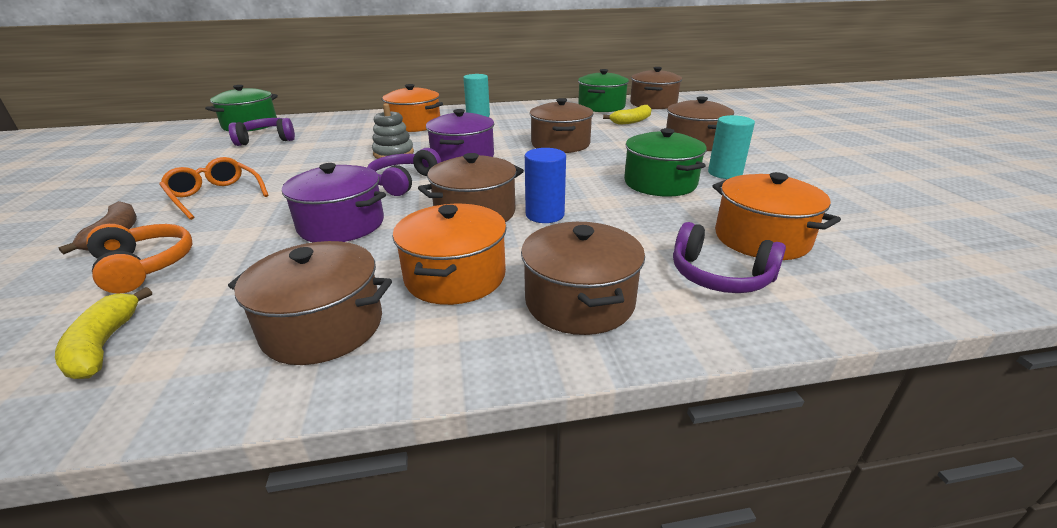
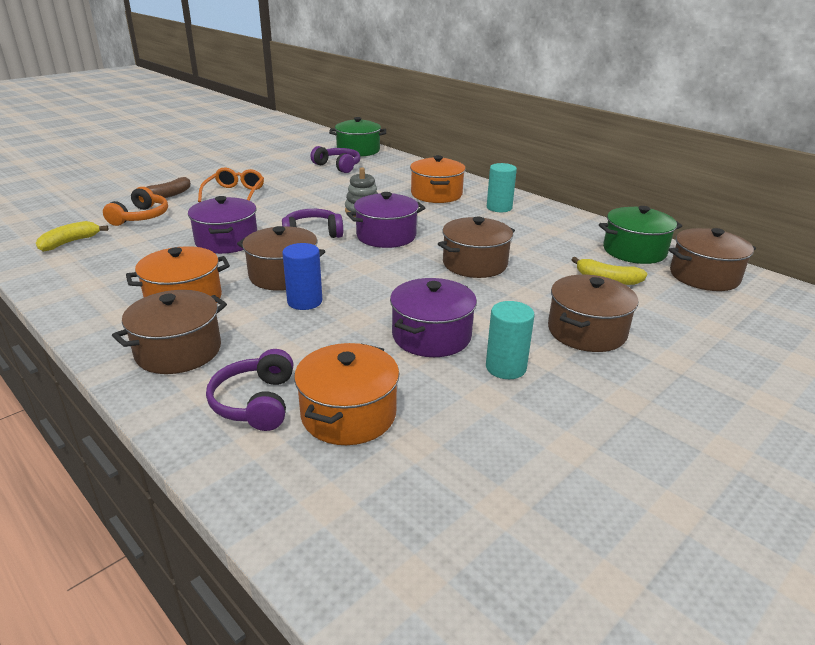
camera: 55 degrees right, 0 degrees up
brown pot [228,241,392,365] -> none
green pot [624,128,707,197] -> purple pot [390,278,477,357]

